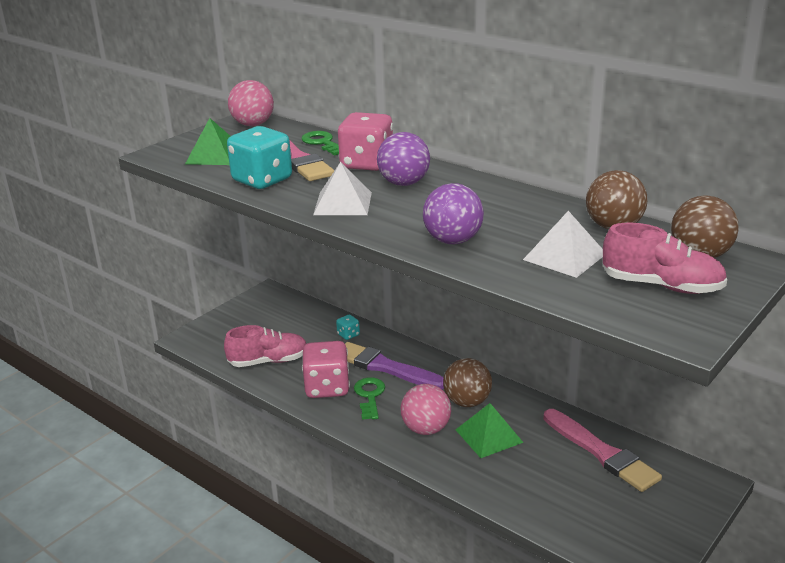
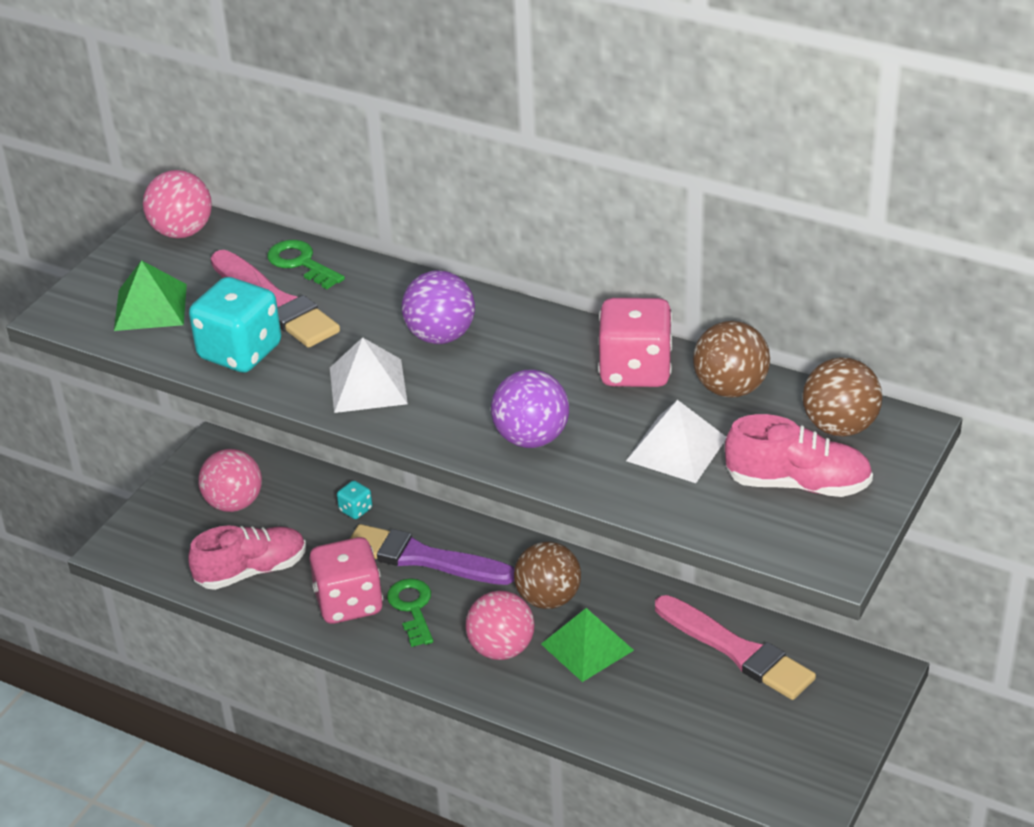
camera: 10 degrees left, 10 degrees up
pink dice [338,112,393,171] -> pink dice moved to [598,298,673,387]
none -> pink ball [198,449,262,512]

